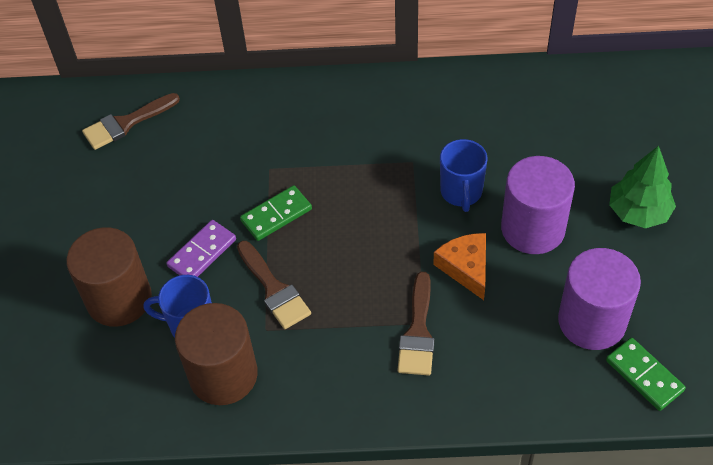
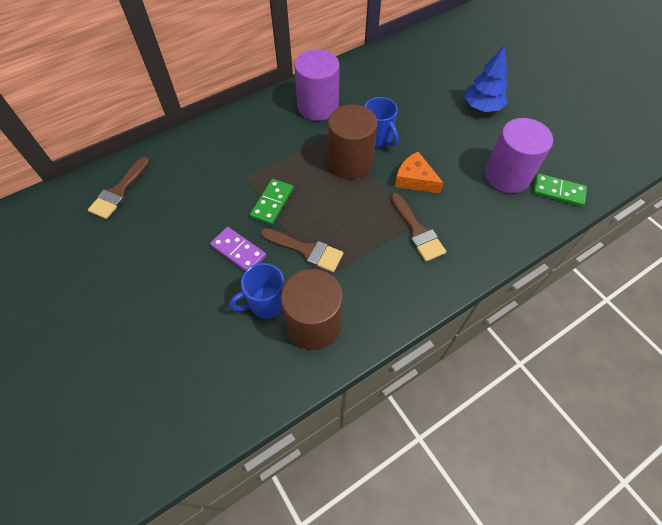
camera: 35 degrees left, 5 degrees up
brown cylinder [66,227,152,327] -> brown cylinder moved to [328,104,378,179]
purple domino [167,220,236,277] -> purple domino turned 60 degrees counterclockwise [210,227,266,271]
purple cylinder [501,156,575,254] -> purple cylinder moved to [294,49,339,121]
green tree [609,146,676,228] -> blue tree [464,46,508,112]

